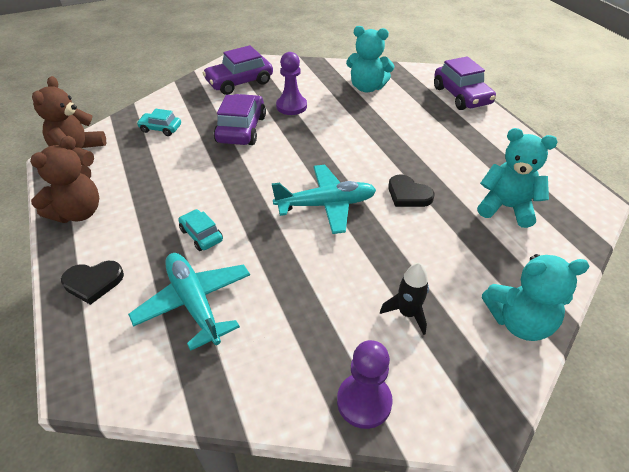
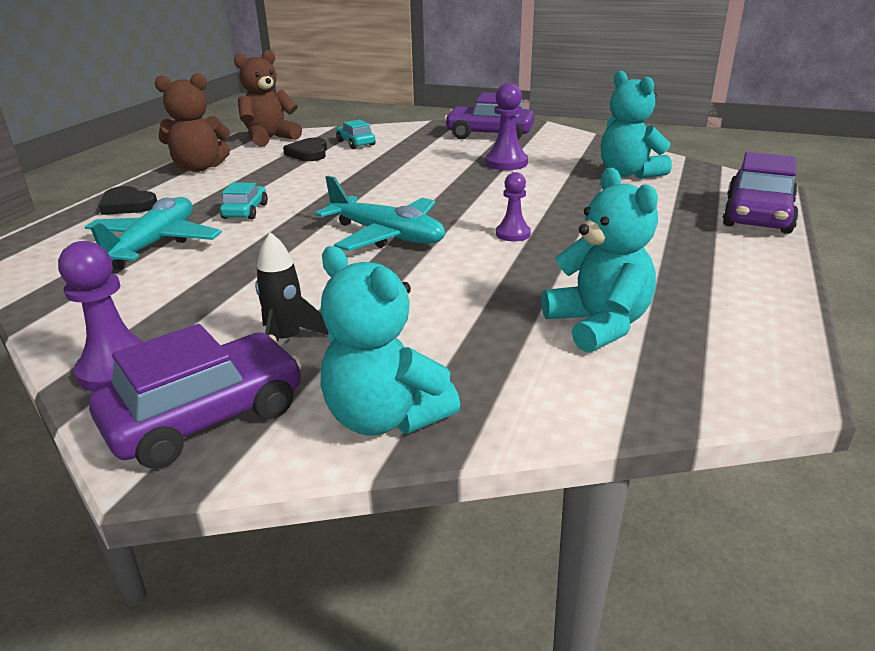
camera: 45 degrees right, 15 degrees down
purple car [214,94,266,145] -> purple car moved to [89,324,302,469]
black heart [388,174,434,207] -> black heart moved to [283,138,327,161]
none -> purple pawn [496,172,531,241]

